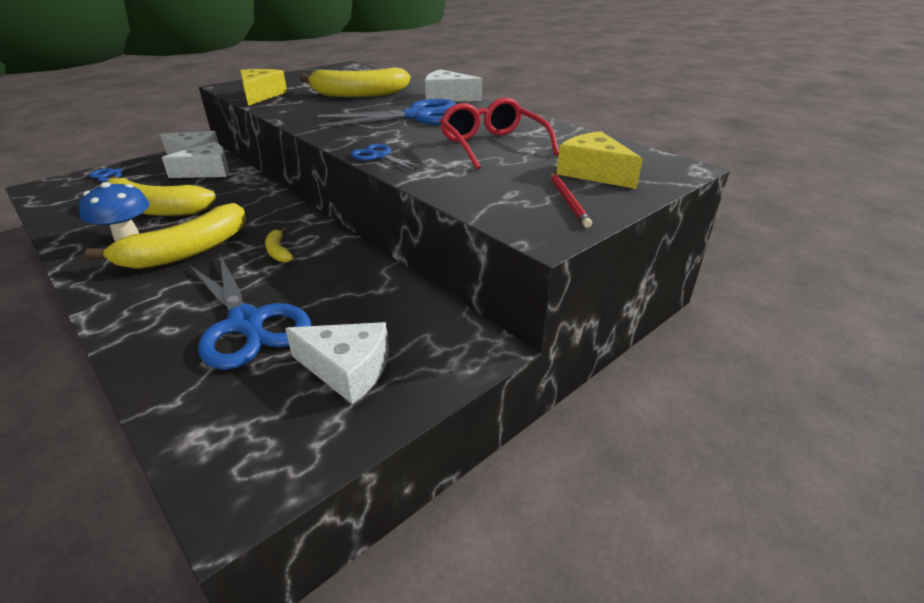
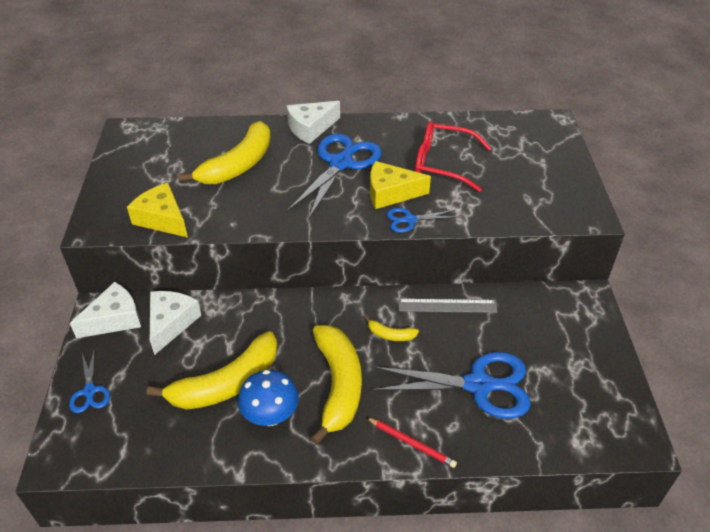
camera: 50 degrees left, 10 degrees up
white cheese [285,322,389,404] -> none
red pencil [550,172,592,228] -> red pencil moved to [366,417,457,468]
yellow cheese [557,131,643,189] -> yellow cheese moved to [370,161,431,209]
none -> grey ruler [398,299,497,313]

